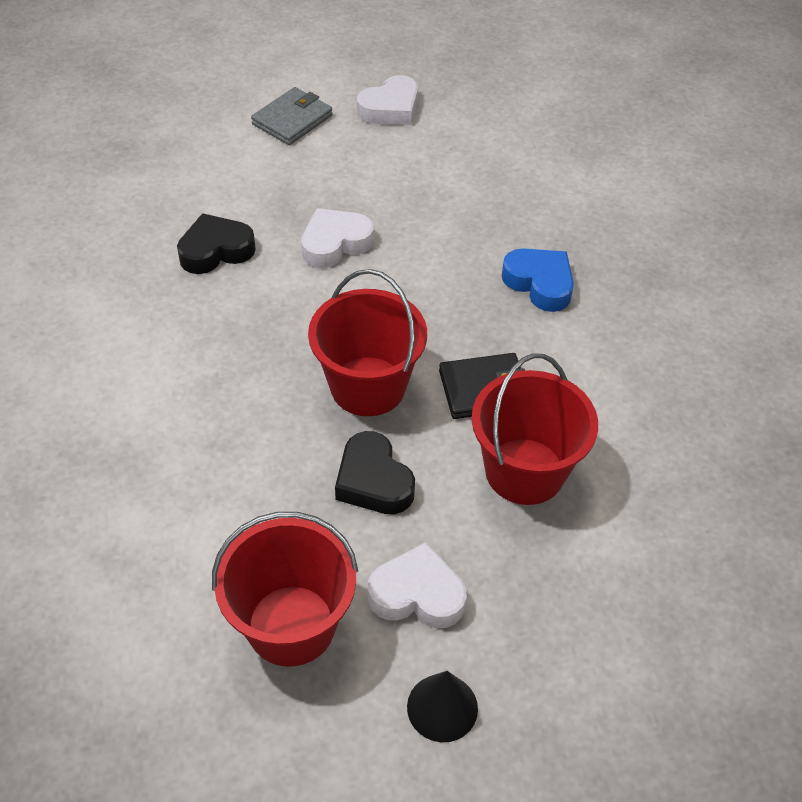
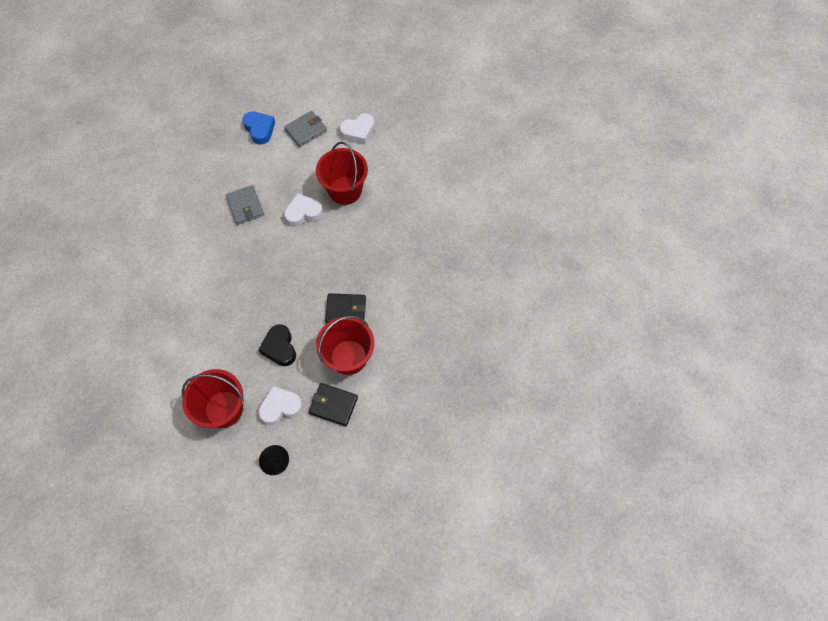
camera: 15 degrees right, 15 degrees up
black heart [177,213,256,274] -> grey wallet [226,185,264,225]
red bucket [308,269,427,416] -> red bucket moved to [316,142,368,205]
white heart [368,542,467,628] -> white heart turned 45 degrees counterclockwise [258,386,303,425]
blue heart [502,248,574,312] -> blue heart moved to [242,112,275,145]
none -> black wallet [309,383,358,426]

